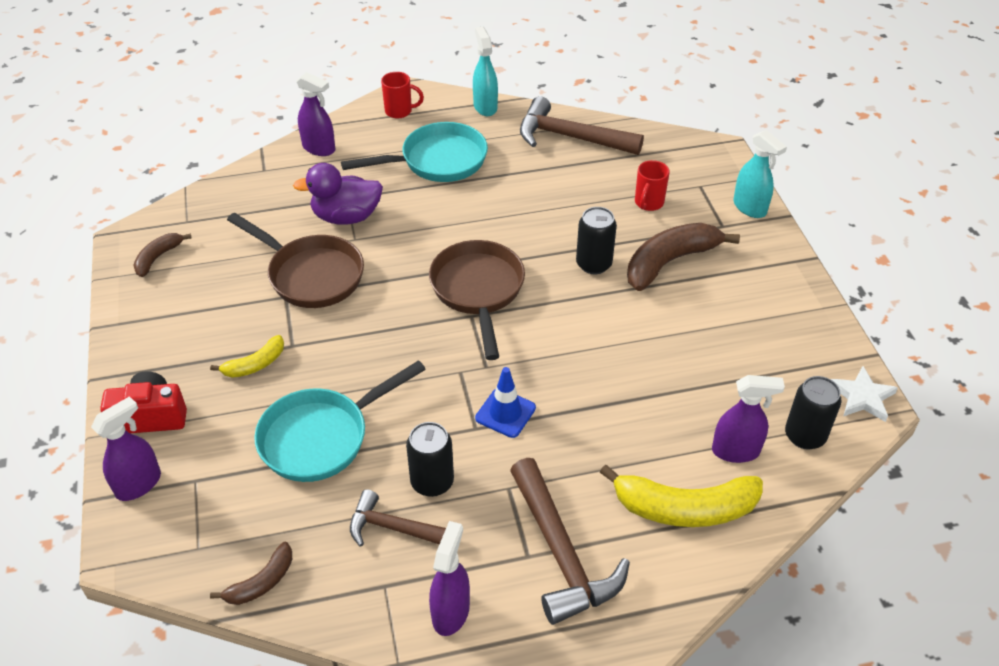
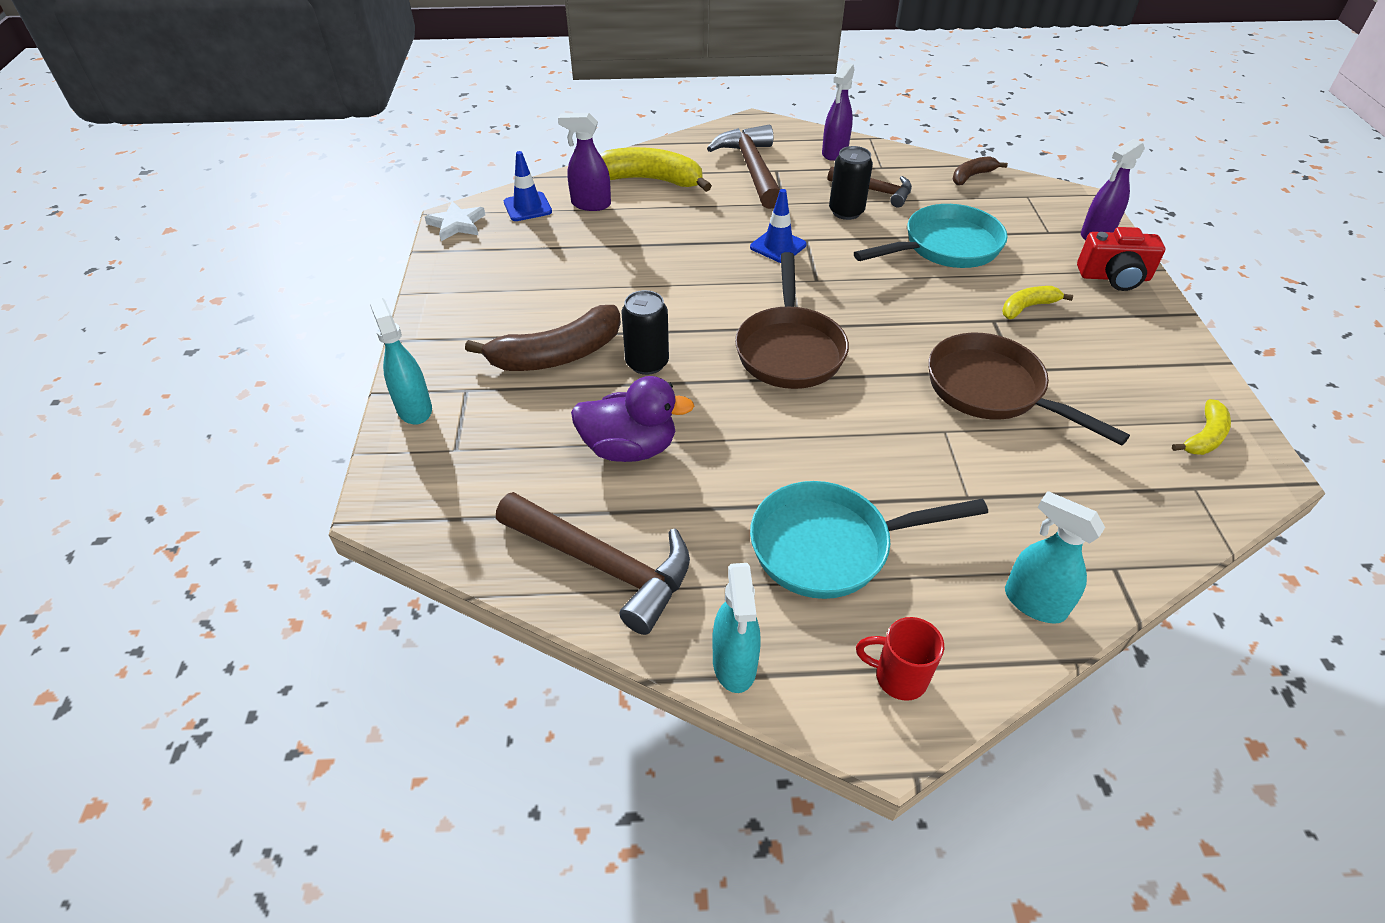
camera: 170 degrees left, 0 degrees up
brown banana [133,233,192,277] -> yellow banana [1172,399,1231,455]
purple duck [293,163,383,225] -> purple duck moved to [571,376,694,462]
purple spray bottle [296,72,335,156] -> turquoise spray bottle [1005,491,1105,624]
red mug [635,160,670,211] -> none
black can [785,376,842,450] -> blue traffic cone [504,151,552,221]

